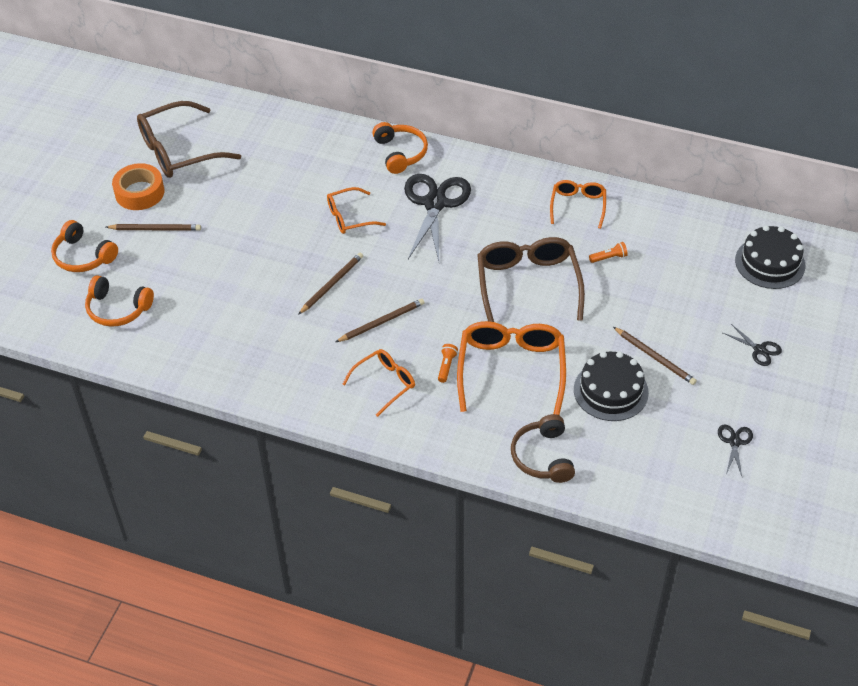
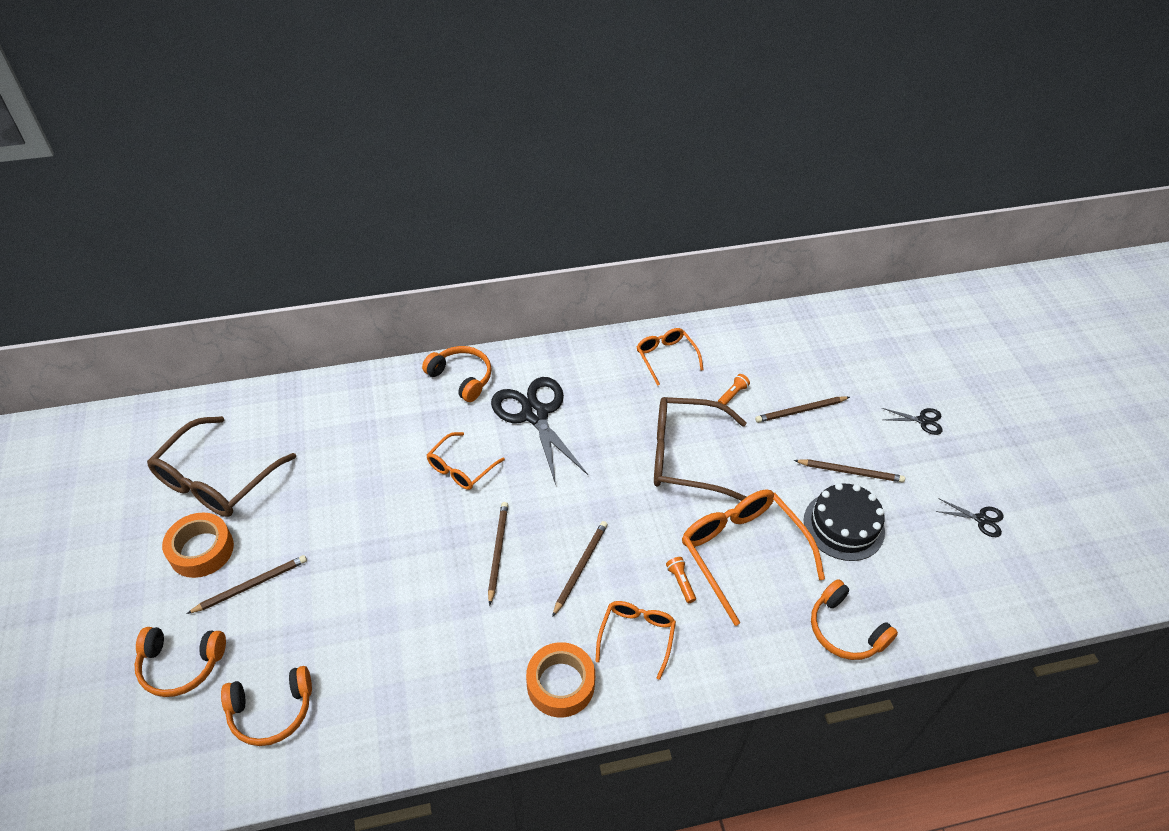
camera: 35 degrees left, 0 degrees up
brown glasses [477,237,585,322] -> brown glasses turned 45 degrees counterclockwise [654,397,747,501]
brown headphones [511,414,575,483] -> orange headphones [811,579,898,660]
black scissors [718,425,753,476] -> black scissors turned 135 degrees clockwise [936,498,1004,537]
black cake [735,225,806,289] -> none
none -> orange tape [526,642,595,717]
none -> brown pencil [755,397,850,423]

